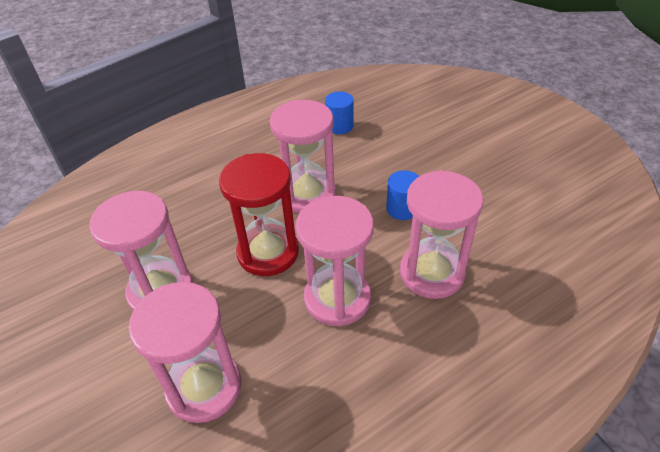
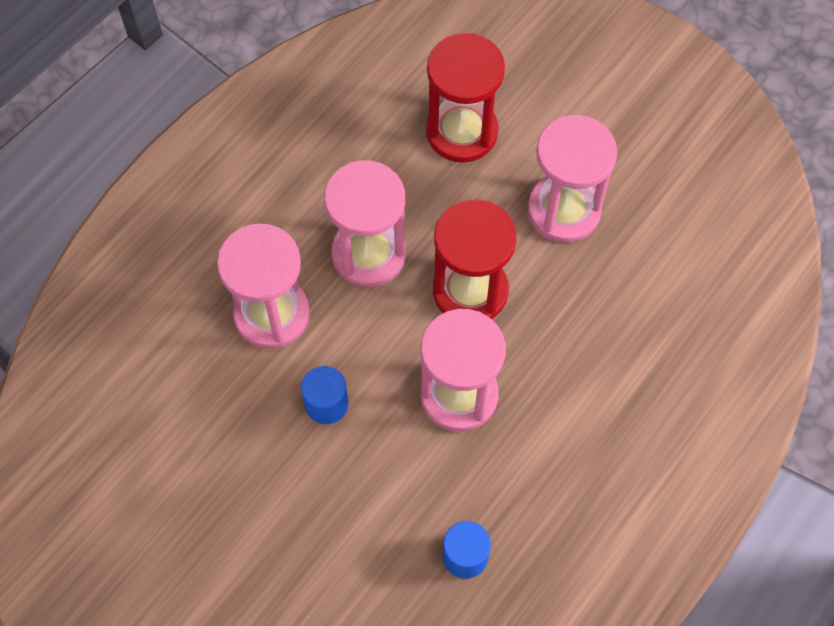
camera: 160 degrees right, 20 degrees up
pink hourglass [129,282,241,423] -> red hourglass [426,33,505,163]

